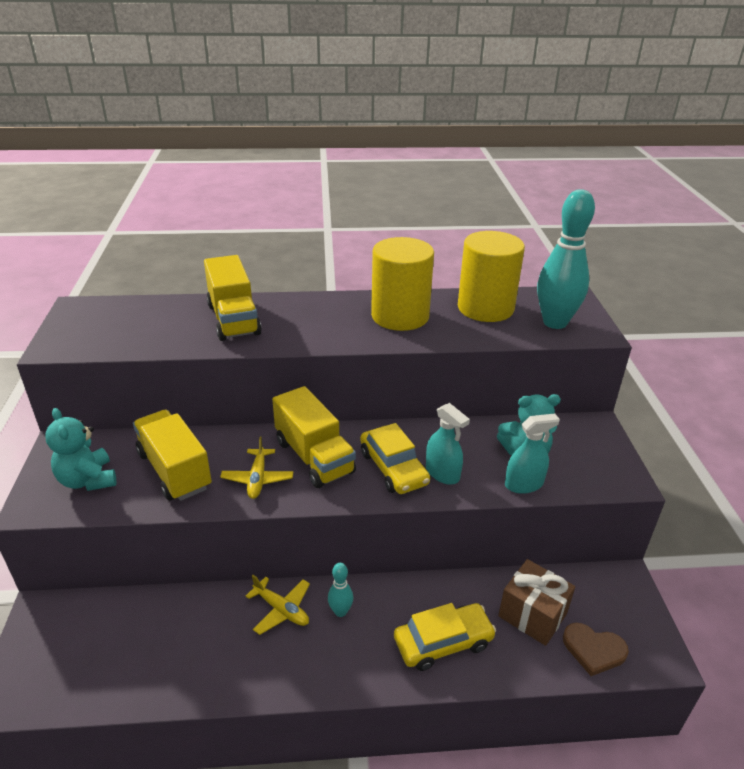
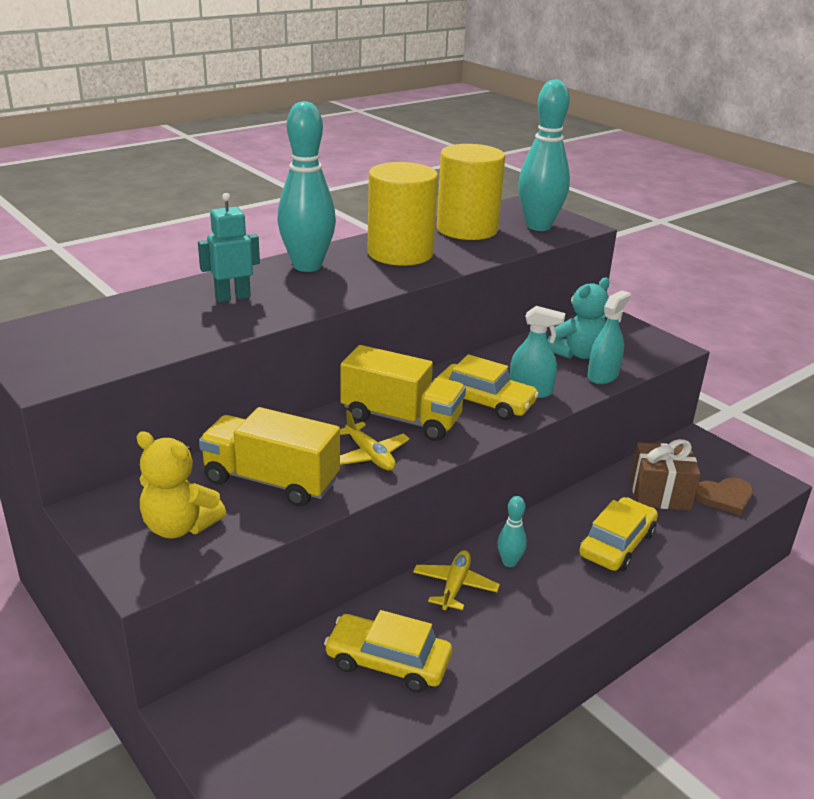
camera: 35 degrees left, 5 degrees down
turquoise teddy bear [45,408,116,491] -> yellow teddy bear [136,431,226,538]
yellow truck [204,255,262,341] -> turquoise robot [198,193,260,302]
yellow plane [245,575,310,635] -> yellow plane turned 75 degrees counterclockwise [413,550,500,610]
none -> turquoise bowling pin [277,101,336,272]
none -> yellow car [324,610,452,693]

